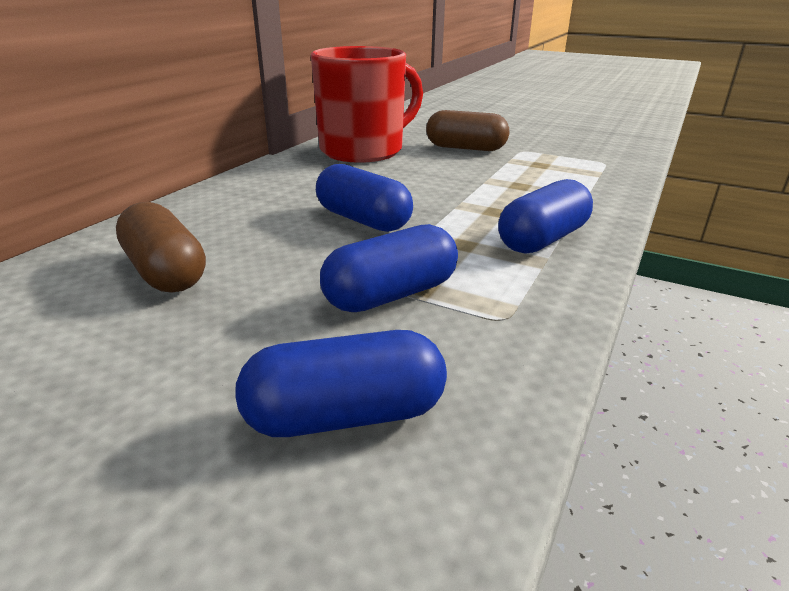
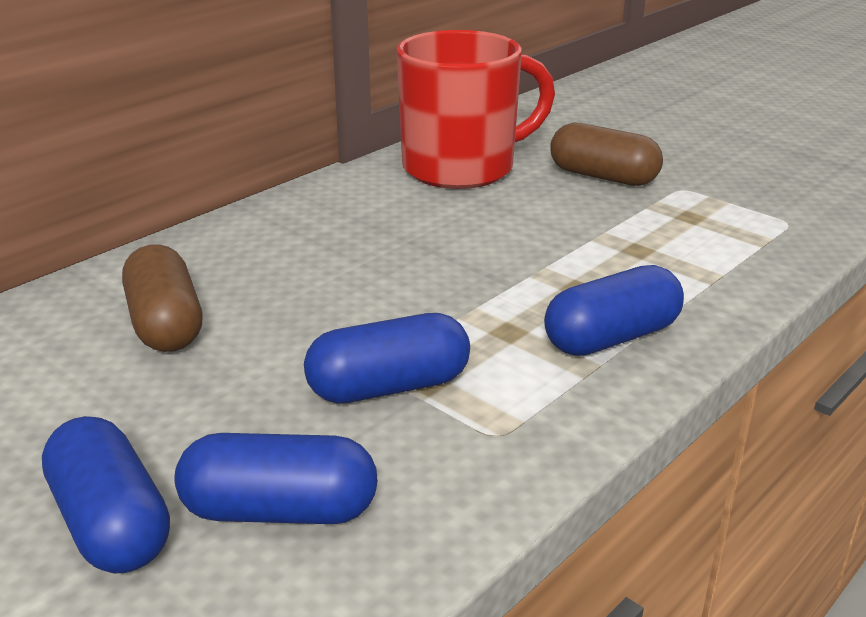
camera: 15 degrees right, 0 degrees up
blue capsule [316,164,413,232] -> blue capsule moved to [42,416,170,573]

